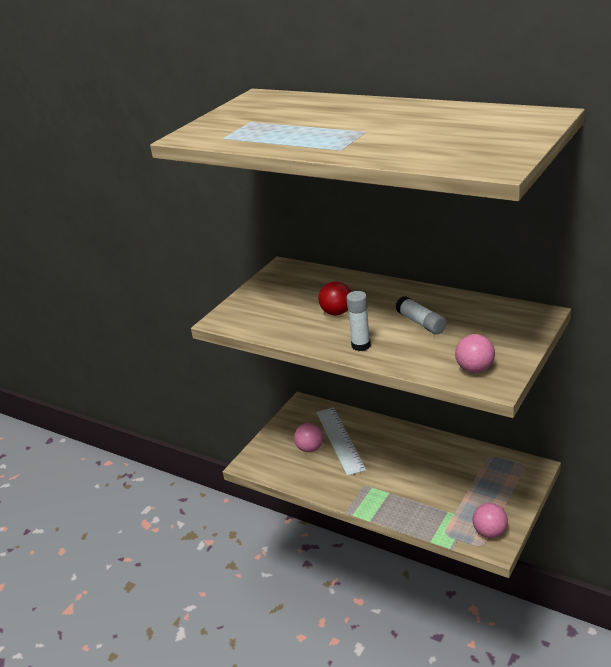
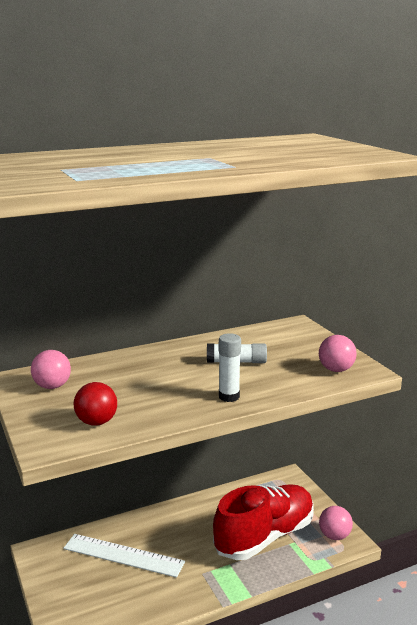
camera: 60 degrees left, 10 degrees down
pink ball [294,423,323,452] -> pink ball moved to [31,350,71,389]
red ball [318,281,351,315] -> red ball moved to [74,382,117,426]
none -> red shoe [213,484,314,560]

